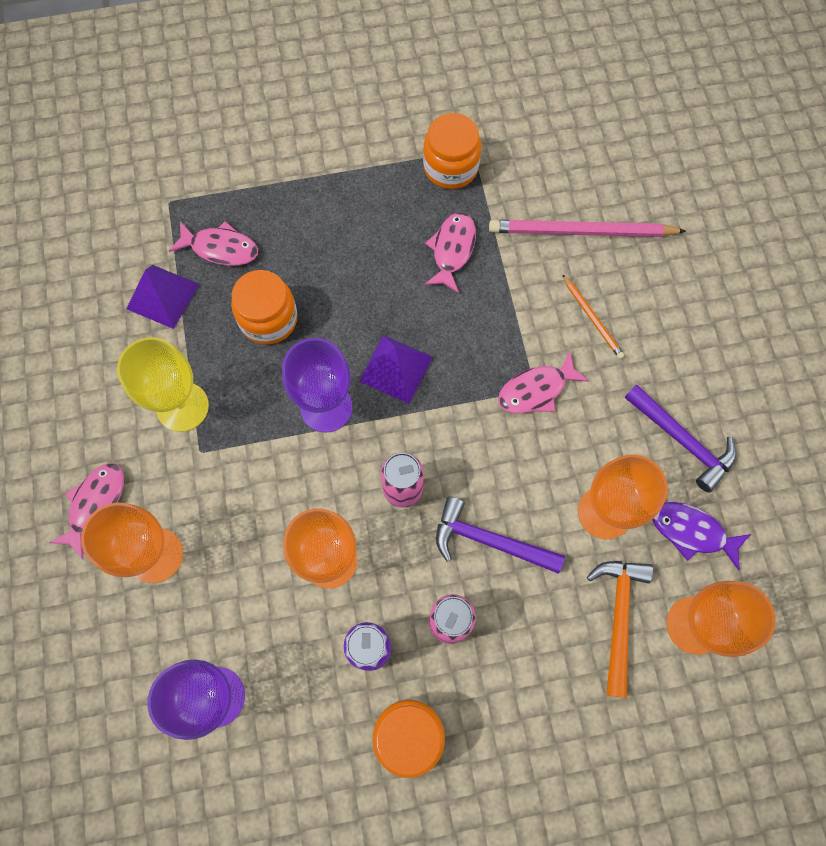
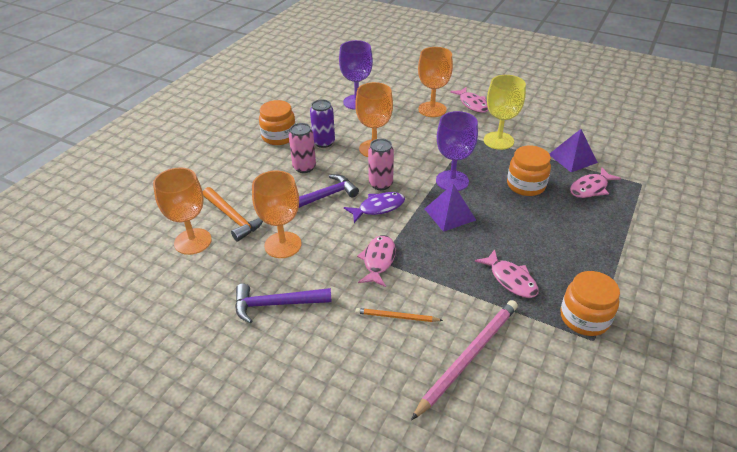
camera: 130 degrees right, 30 degrees down
purple fish [652,502,751,570] -> purple fish moved to [344,192,405,223]

